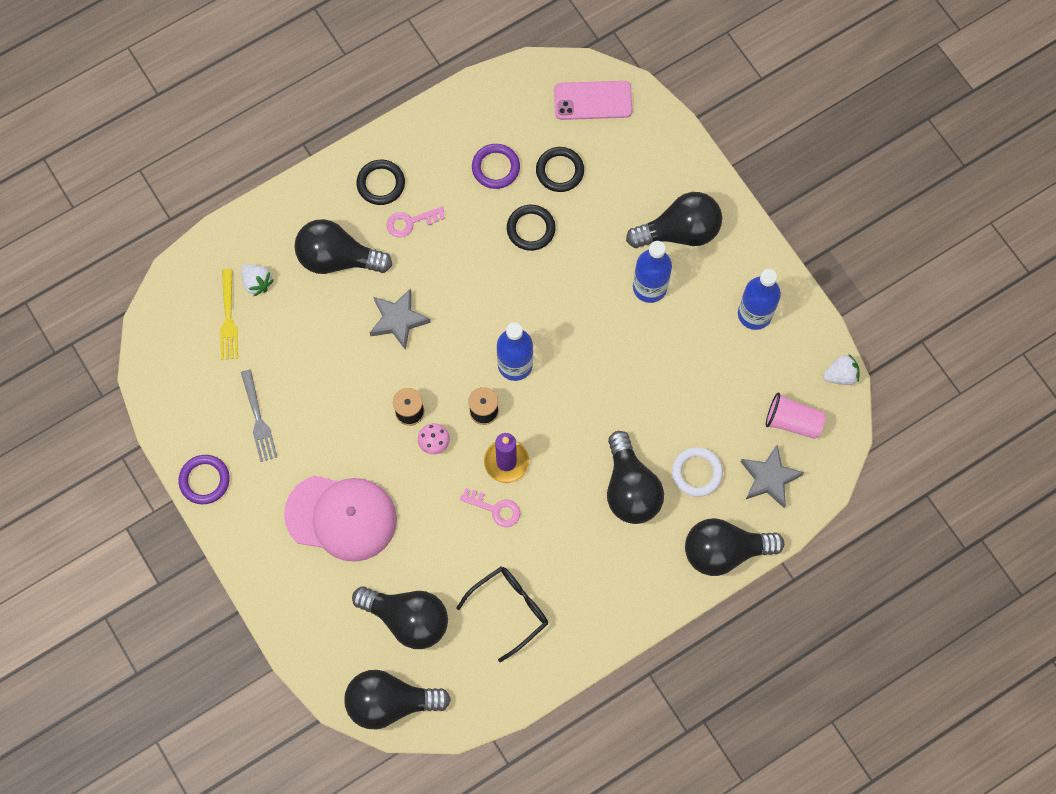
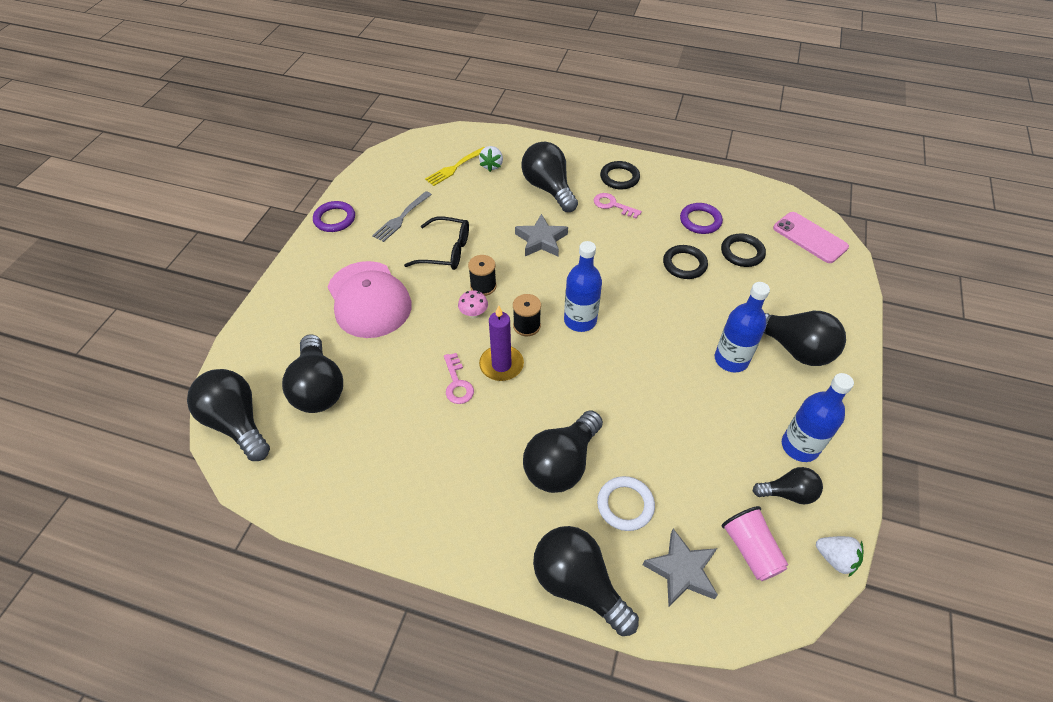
camera: 50 degrees right, 20 degrees down
black glasses [456,567,548,662] -> black glasses moved to [404,216,469,270]
none -> black light bulb [752,467,823,505]

